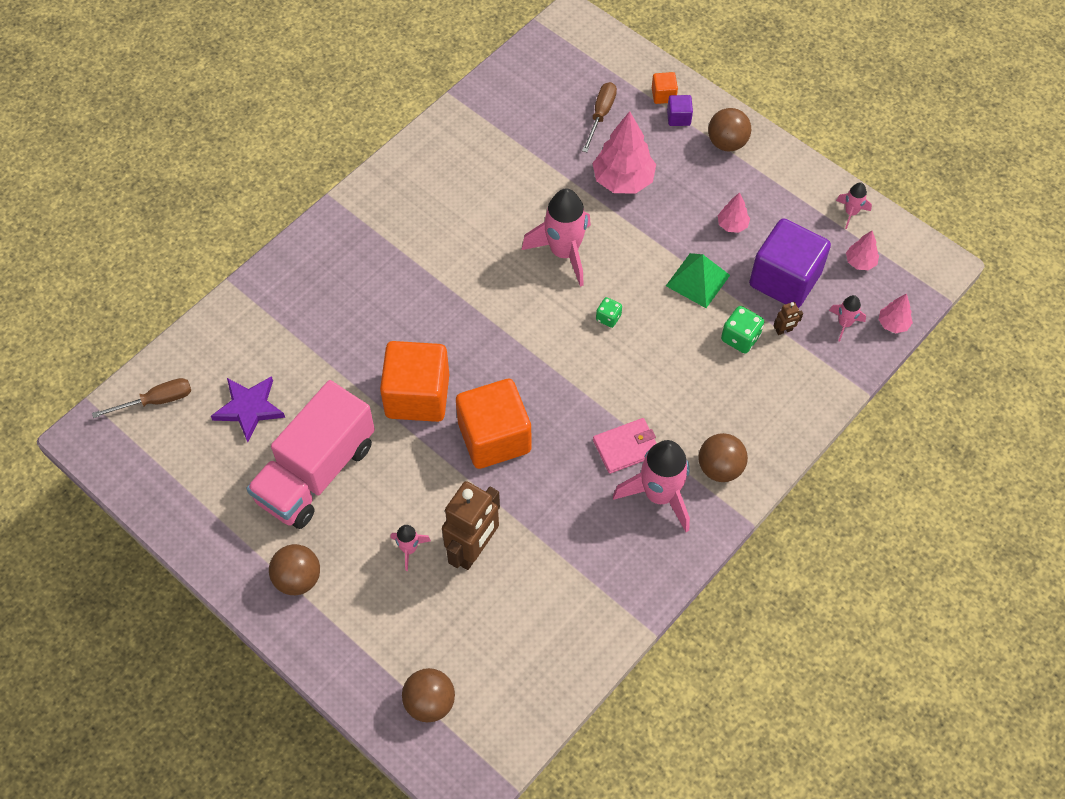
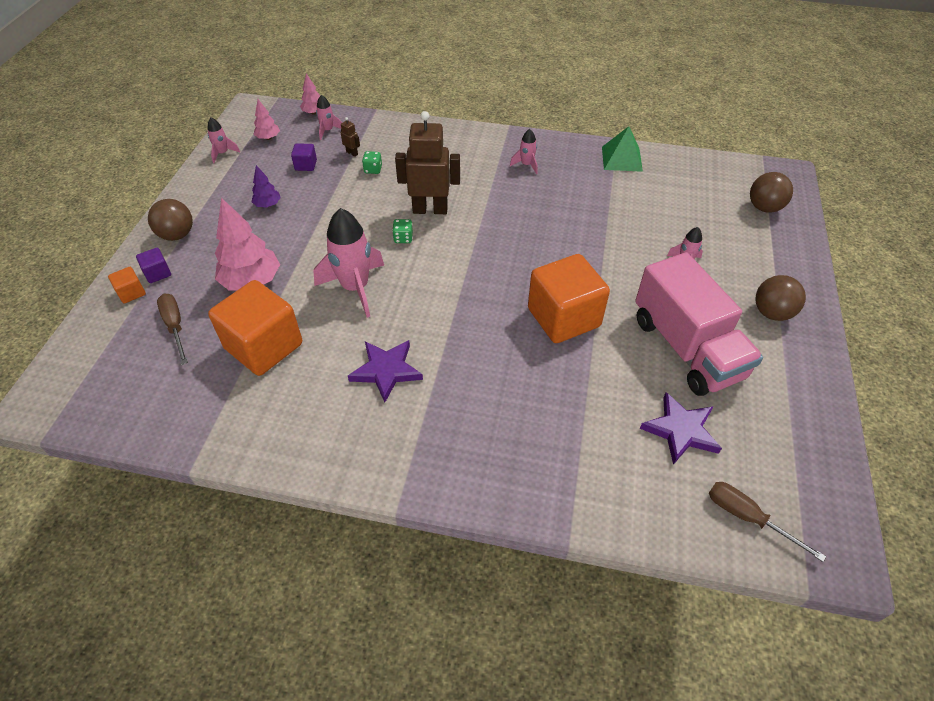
camera: 120 degrees left, 10 degrees down
pink truck [246,380,375,529] -> pink truck turned 60 degrees clockwise [635,252,763,396]
brown robot [442,481,500,570] -> brown robot moved to [395,111,460,214]
orange cube [456,379,531,469] -> orange cube moved to [208,280,302,376]
brown screwdriver [582,82,617,152] -> brown screwdriver turned 75 degrees clockwise [157,294,188,365]
pink wallet [593,418,657,474] -> none
pink rocket [613,440,690,532] -> pink rocket [510,129,538,174], size x0.48
green pyramid [666,253,730,308] -> green pyramid moved to [602,126,643,172]
brown ball [698,433,748,482] -> none
pink tree [718,192,750,233] -> purple tree [251,165,281,208]
green dice [721,306,764,353] -> green dice [362,151,382,174], size x0.65
purple cube [749,218,831,308] -> purple cube [291,143,317,171], size x0.42
none -> purple star [348,340,423,403]

